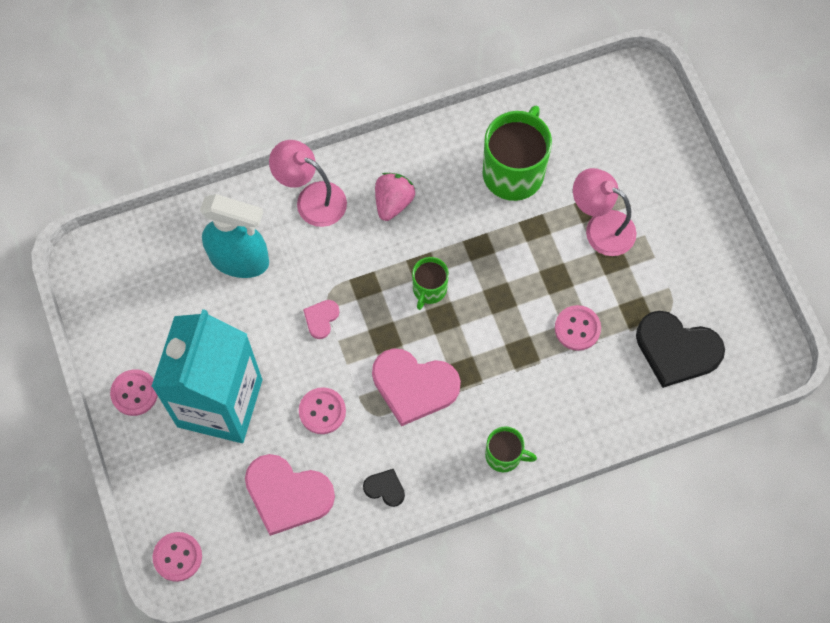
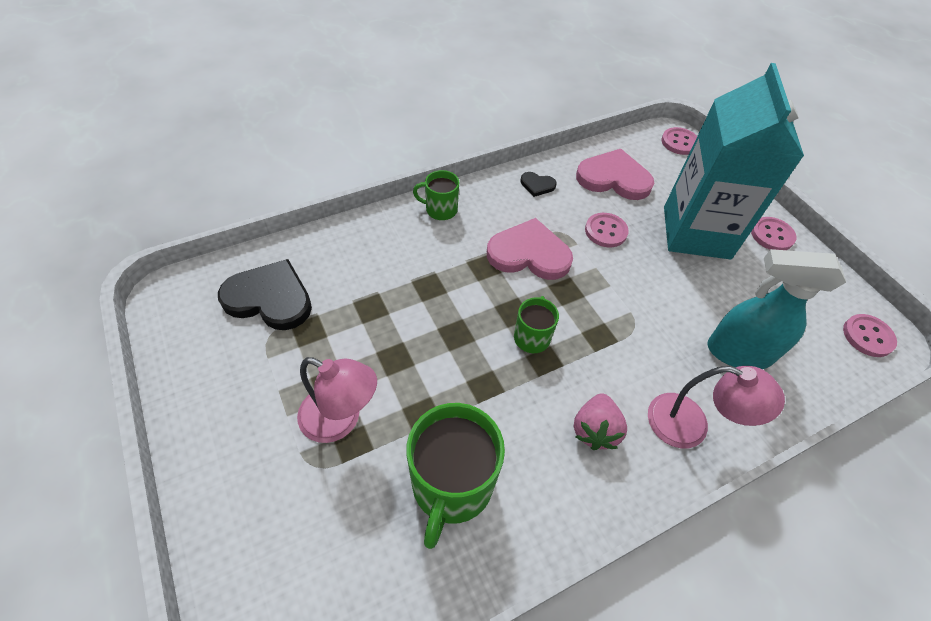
camera: 170 degrees right, 15 degrees down
pink heart [303,300,339,339] -> none
pink button [555,305,601,351] -> pink button moved to [843,314,897,357]

